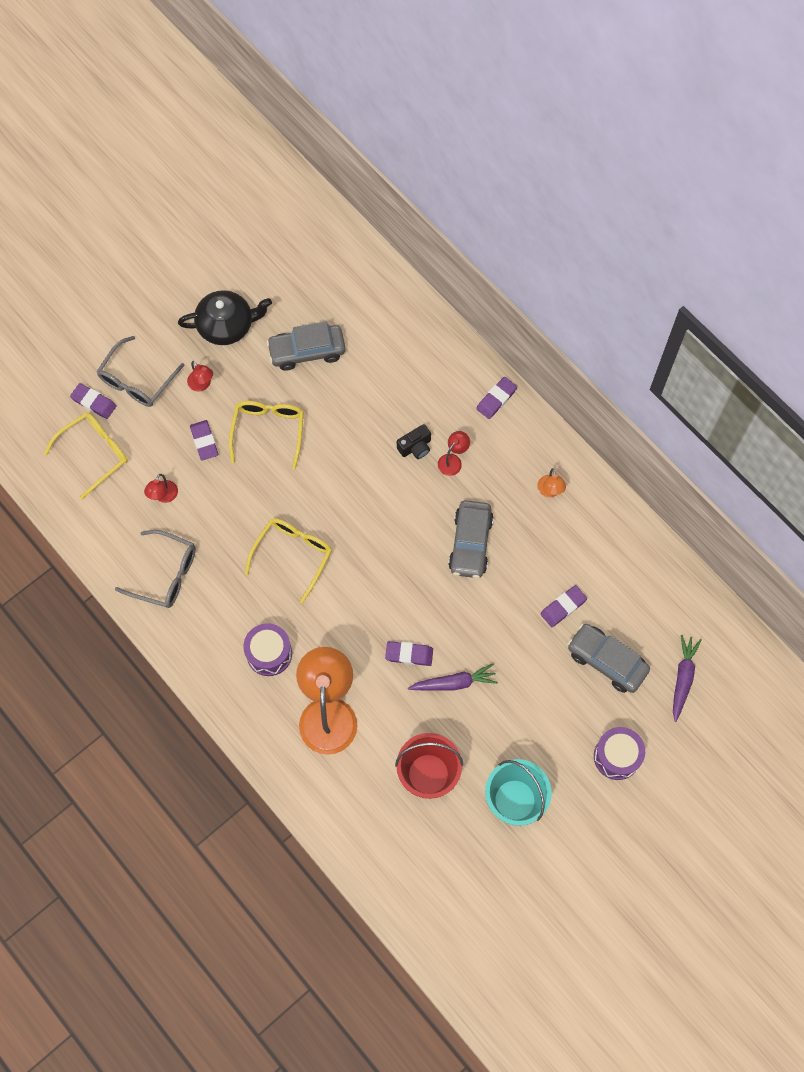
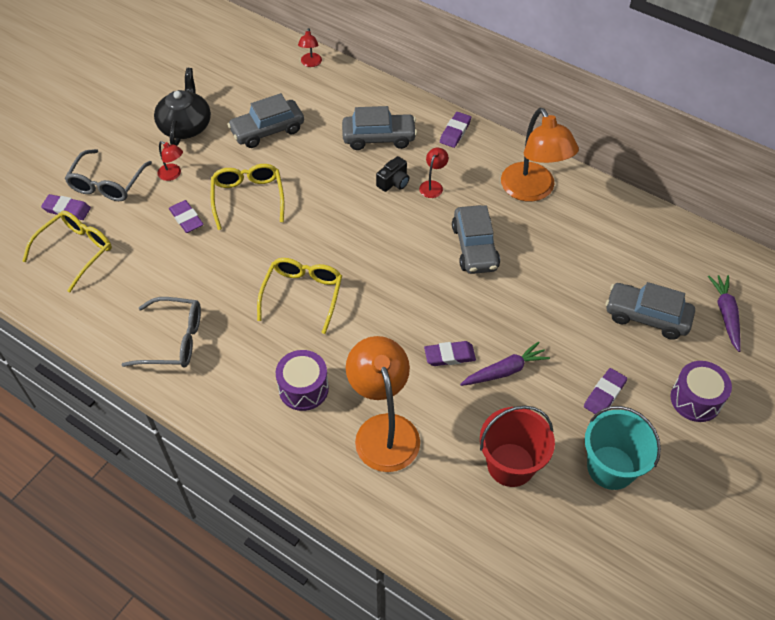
camera: 15 degrees left, 15 degrees down
red lamp [144,474,178,503] -> red lamp moved to [298,28,322,67]
black teapot [178,290,272,345] -> black teapot turned 60 degrees counterclockwise [154,68,211,146]
orange lamp [537,468,566,497] -> orange lamp [501,108,579,202], size x2.27
purple eraser [540,585,587,627] -> purple eraser moved to [584,368,627,414]
none -> grey car [342,106,417,150]

